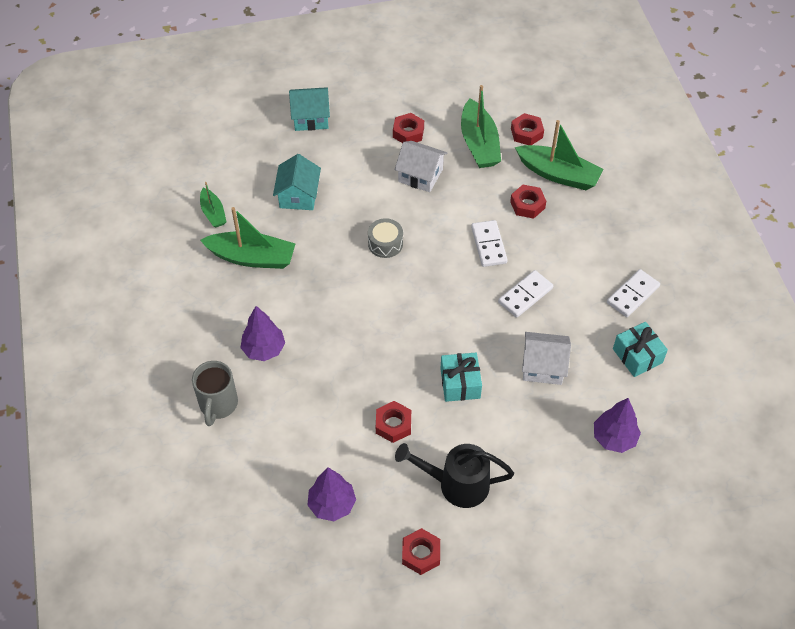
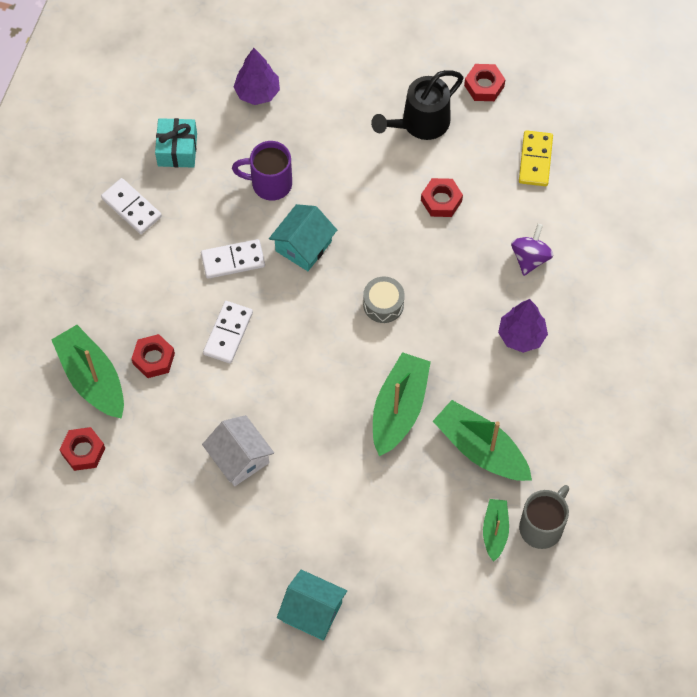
camera: 150 degrees left, 10 degrees up
grey mug [192,361,238,426] -> grey mug moved to [519,485,569,549]
turquoise house [273,154,321,210] -> turquoise house moved to [269,204,337,271]
purple tree [307,467,356,521] -> yellow domino [519,130,553,186]
grey drum [368,218,403,258] -> grey drum moved to [363,276,405,323]
red nut [393,113,424,143] -> none
black watering can [395,443,514,508] -> black watering can turned 105 degrees clockwise [371,70,463,140]
turquoise gift [440,353,482,402] -> none
green boat [461,85,501,168] -> green boat moved to [373,352,431,456]
white house [522,332,571,385] -> purple mug [232,141,292,201]
white domino [607,269,660,317] -> white domino turned 60 degrees clockwise [101,178,162,234]
none -> purple spinning top [511,224,553,276]

